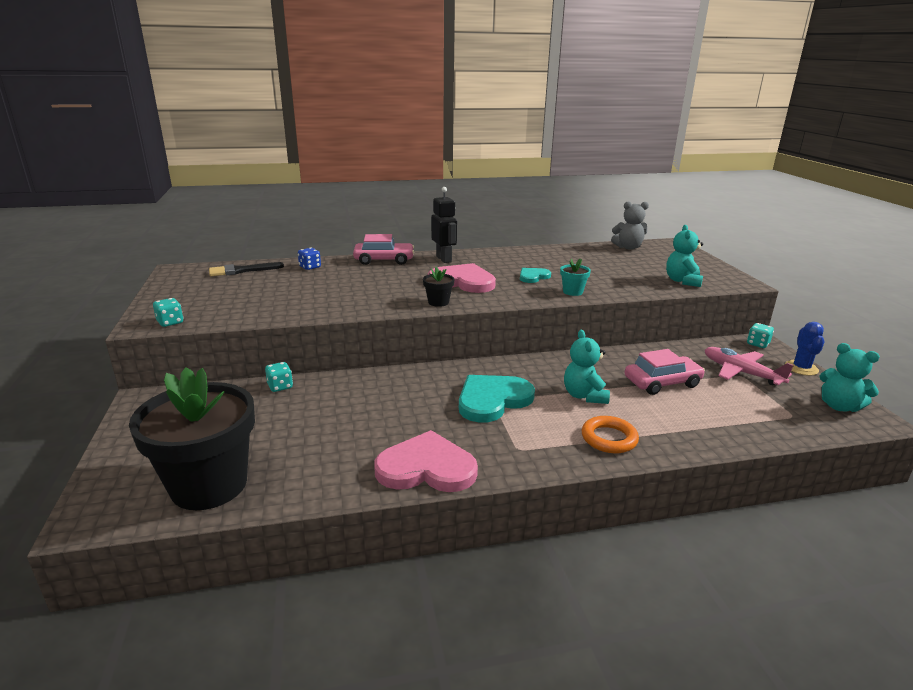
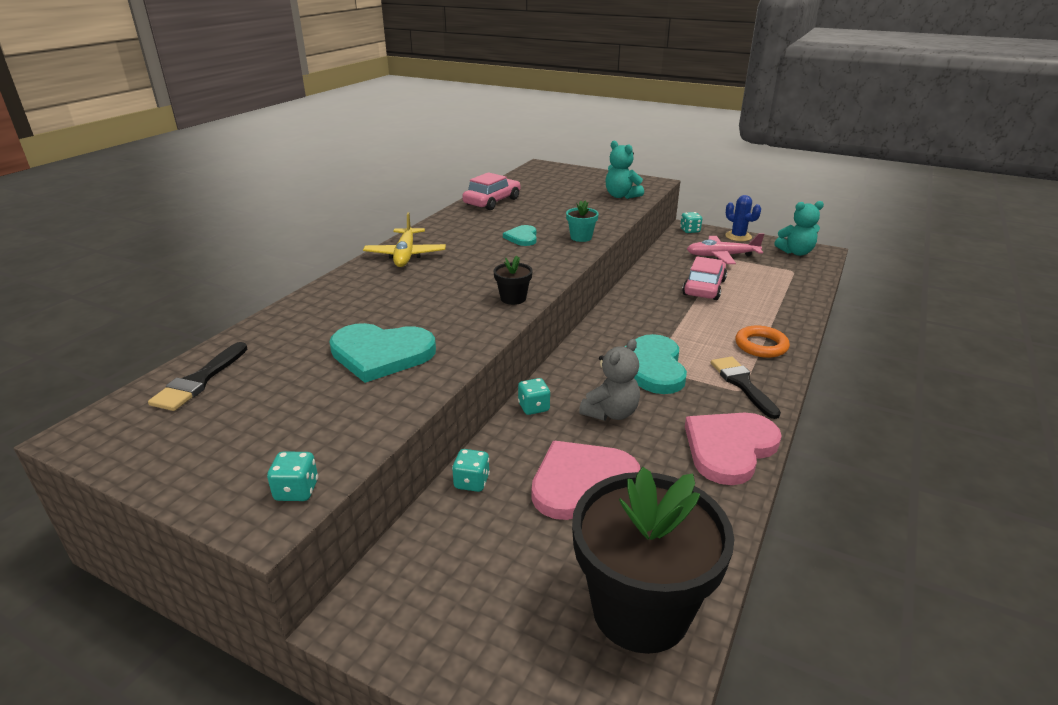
camera: 50 degrees left, 5 degrees up
blue dice [298,248,321,270] -> none
pink car [353,234,414,265] -> pink car moved to [462,172,520,210]
pink heart [428,263,496,293] -> pink heart moved to [532,441,640,520]
black robot [431,187,457,263] -> yellow plane [363,212,446,267]
turquoise teddy bear [564,330,610,404] -> none
grey teddy bear [611,201,649,250] -> grey teddy bear moved to [579,339,640,421]
none -> turquoise heart [329,323,436,383]
none -> turquoise dice [518,378,550,415]
none -> black brush [711,357,781,419]

